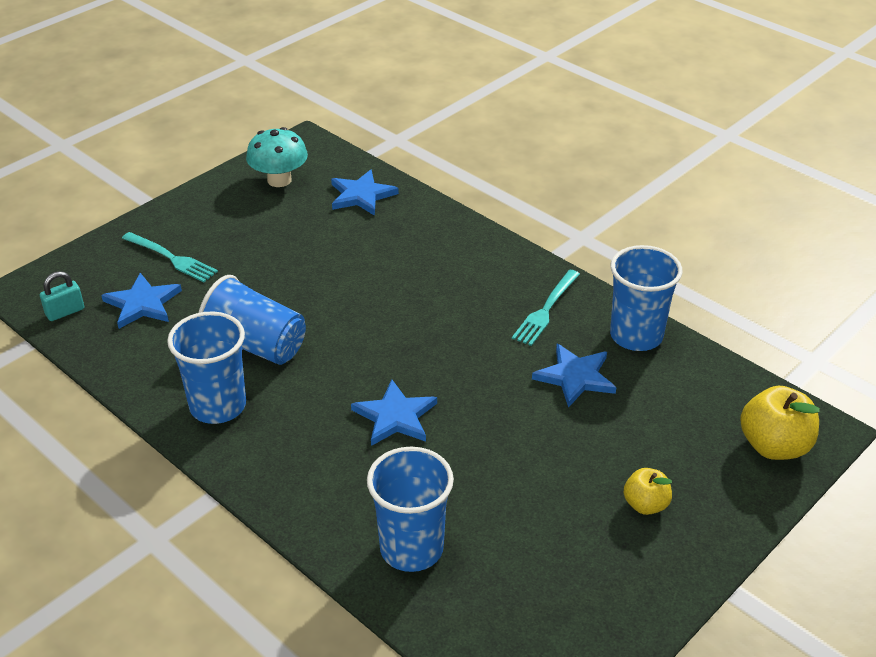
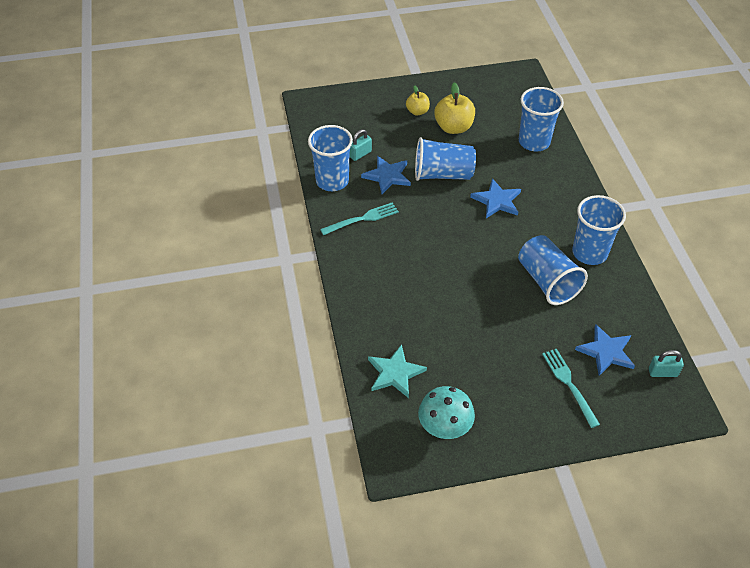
camera: 145 degrees left, 10 degrees up
blue star [331,170,399,216] -> turquoise star [368,344,427,398]
yellow apple [740,385,820,460] -> yellow apple moved to [434,82,475,134]
none -> turquoise padlock [349,129,372,161]
none -> blue cup [415,137,476,181]

